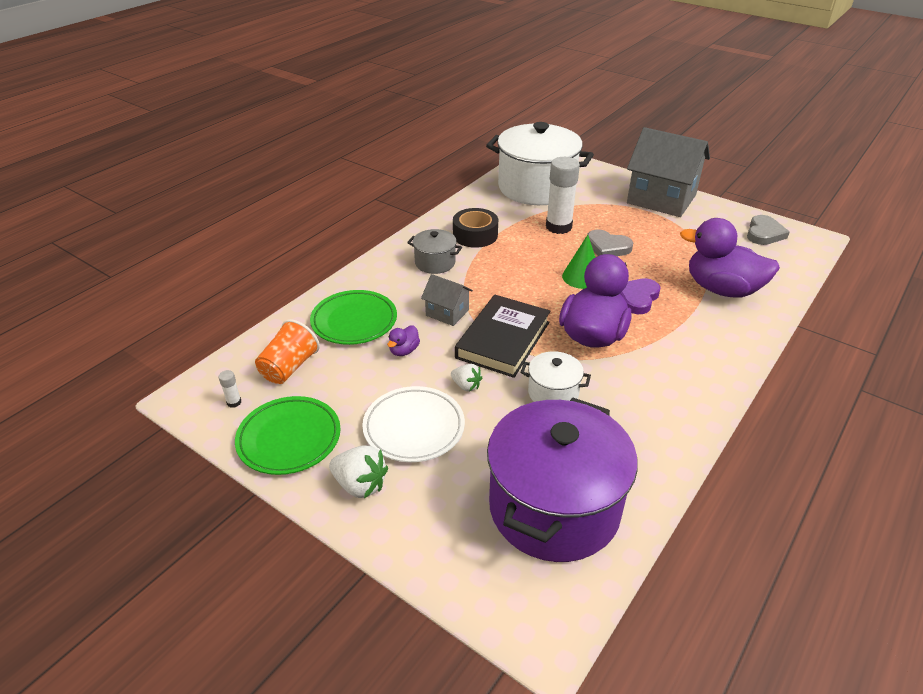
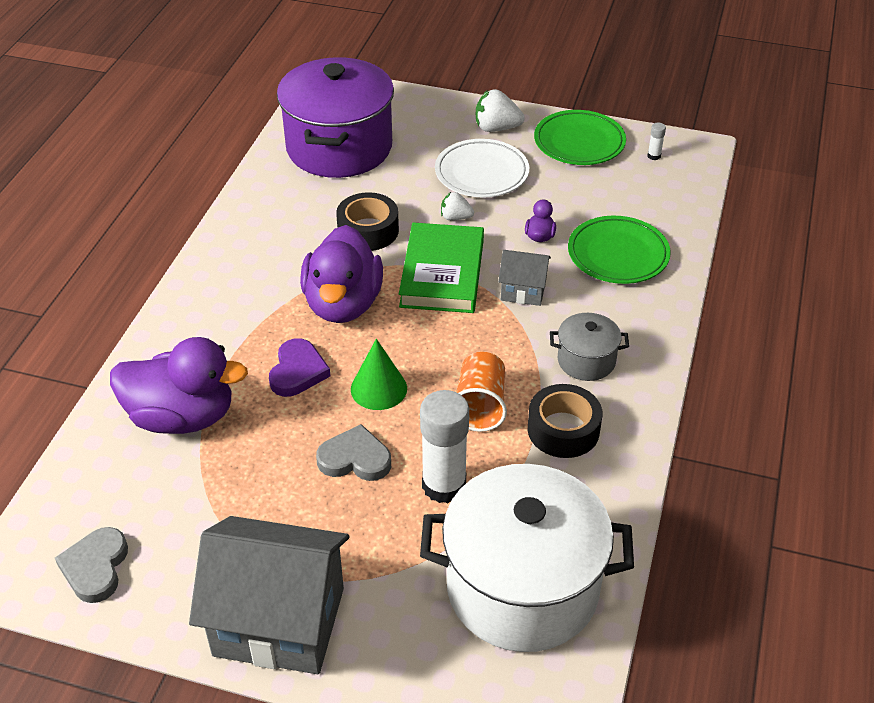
camera: 160 degrees right, 5 degrees up
orange cup [255,319,320,384] -> orange cup moved to [456,352,507,432]
black book [455,295,551,378] -> green book [399,222,484,313]
white pot [521,351,591,402] -> black tape [336,192,399,251]

